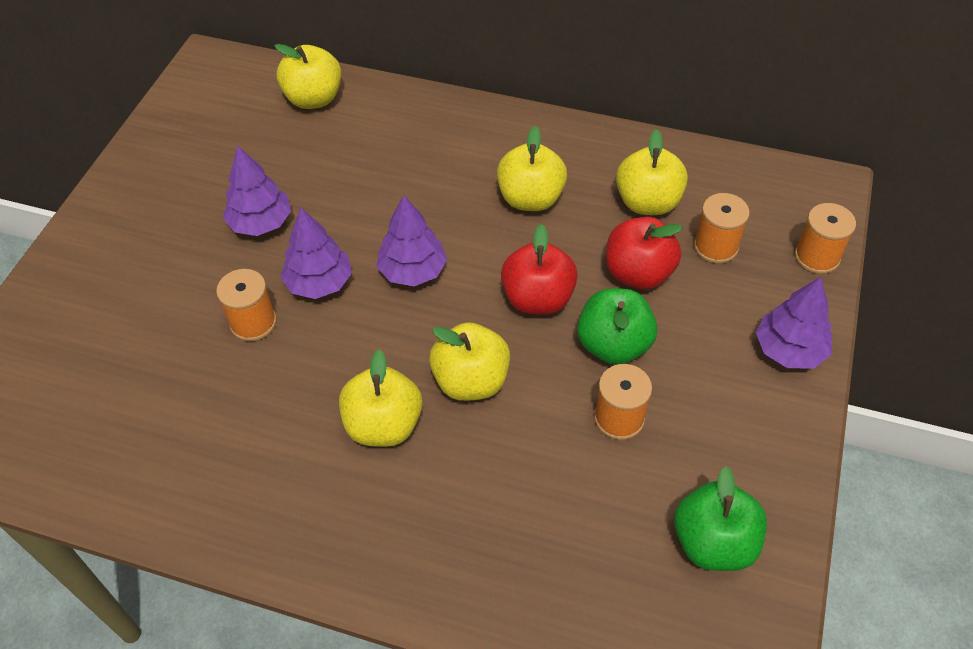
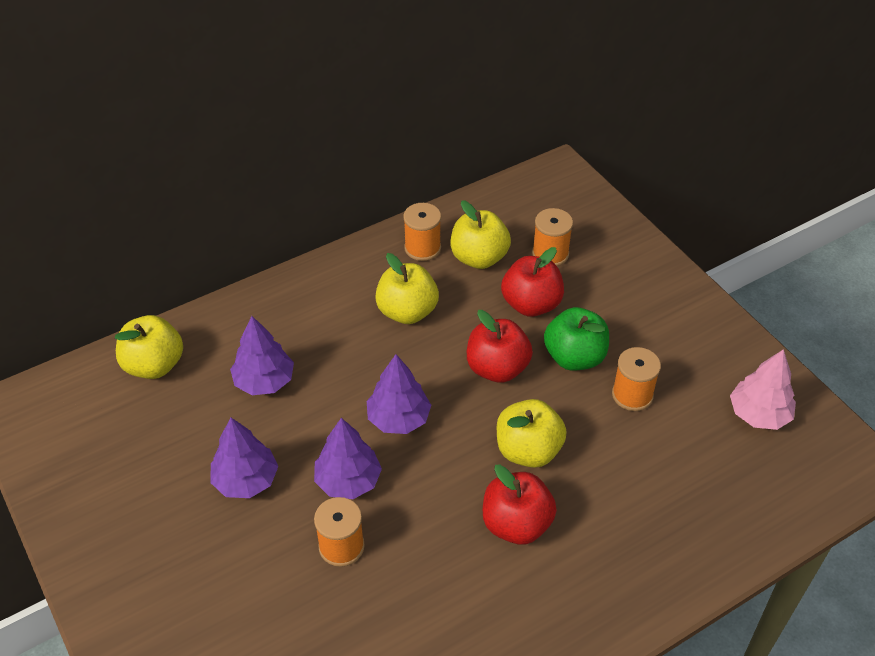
camera: 50 degrees left, 5 degrees down
yellow apple [339,350,422,447] -> red apple [483,465,557,545]
green apple [674,466,767,571] -> pink tree [730,349,796,430]
purple tree [756,277,832,368] -> purple tree moved to [230,316,294,395]
orange spool [795,203,856,274] -> orange spool moved to [403,203,441,261]

